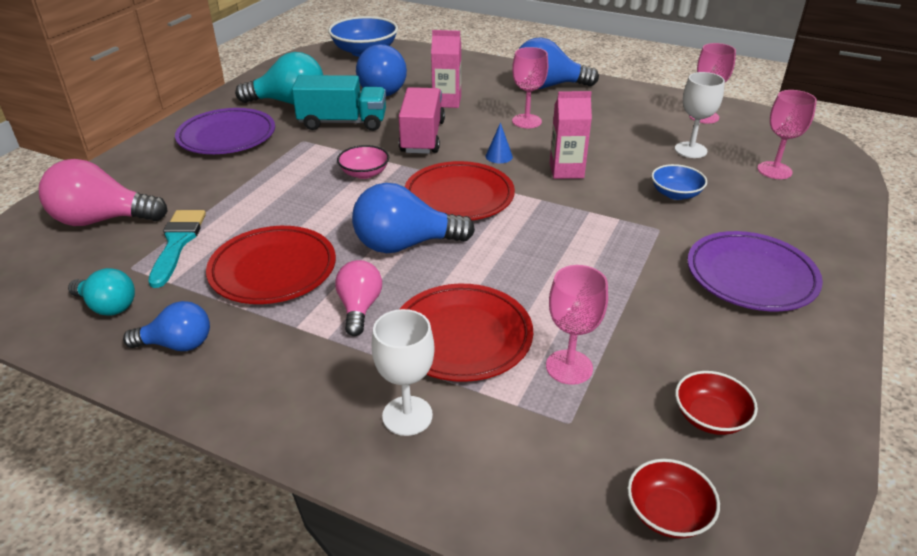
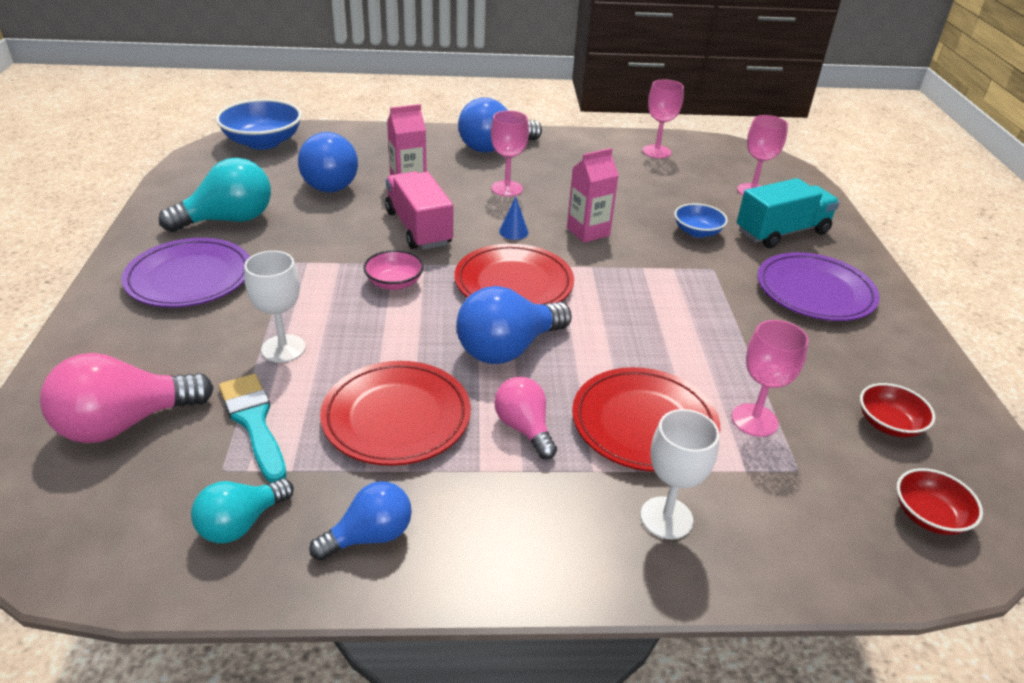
camera: 30 degrees left, 0 degrees up
turquoise light bulb [68,268,135,316] -> turquoise light bulb turned 135 degrees clockwise [191,478,294,544]
turquoise truck [292,75,386,131] -> turquoise truck moved to [737,178,840,248]
white goblet [675,72,725,158] -> white goblet moved to [244,251,306,363]

